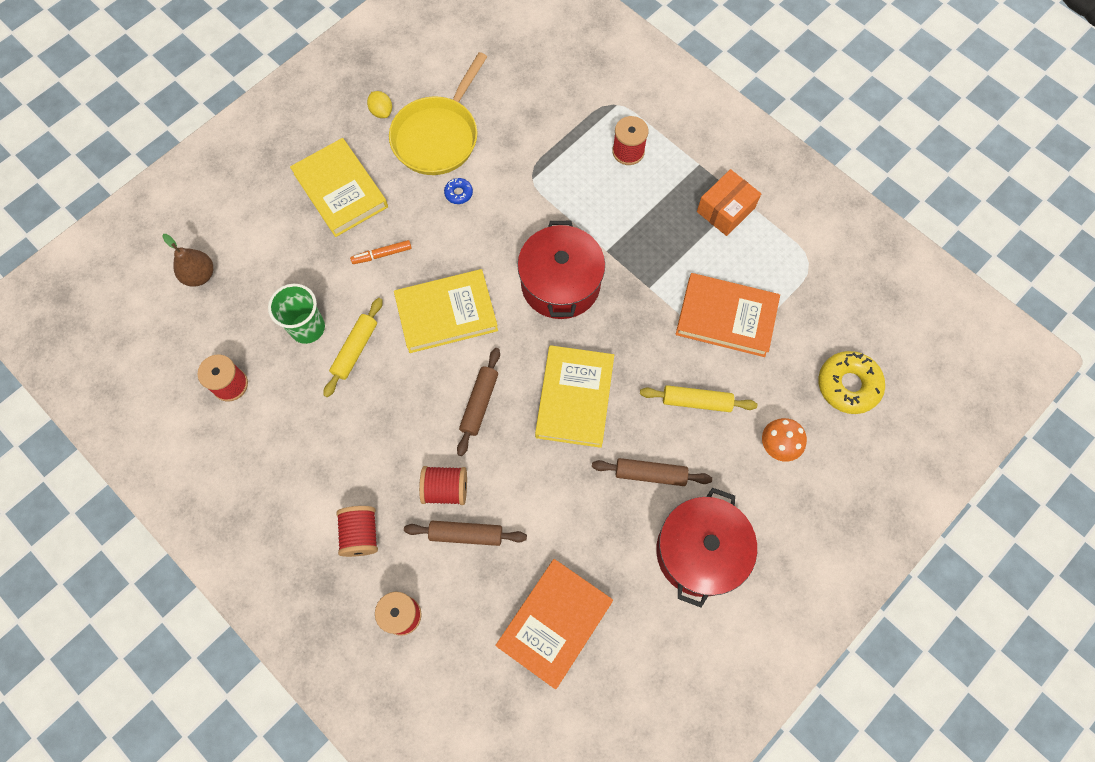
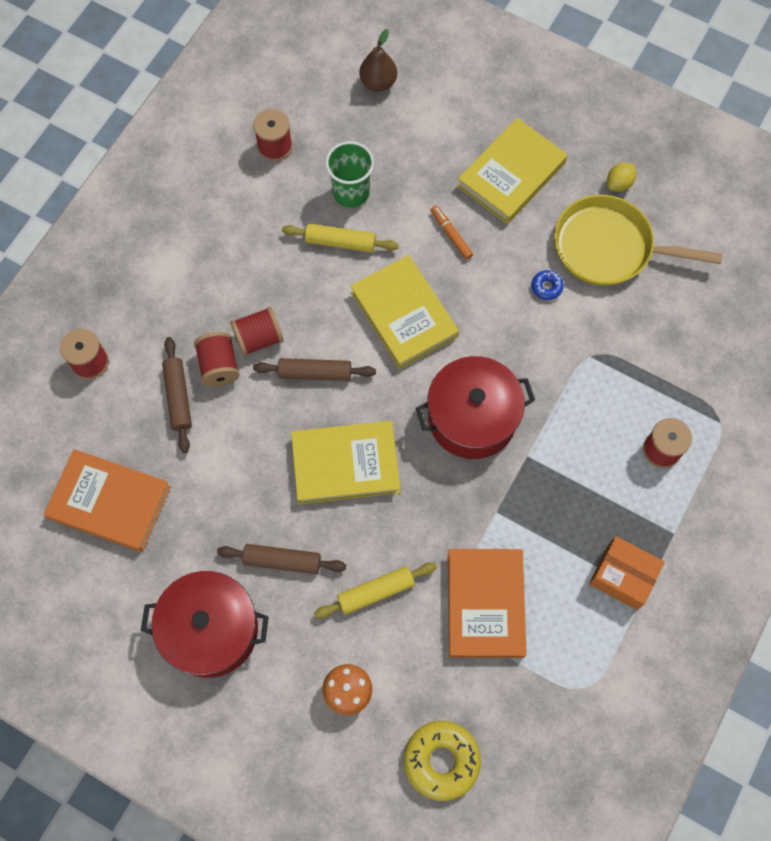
camera: 75 degrees right, 0 degrees up
red spool [336,506,378,557] -> red spool moved to [230,307,284,356]
brown rolling pin [592,458,712,486] -> brown rolling pin turned 75 degrees counterclockwise [217,544,346,574]
yellow rolling pin [640,385,757,412] -> yellow rolling pin turned 75 degrees clockwise [314,562,437,619]

